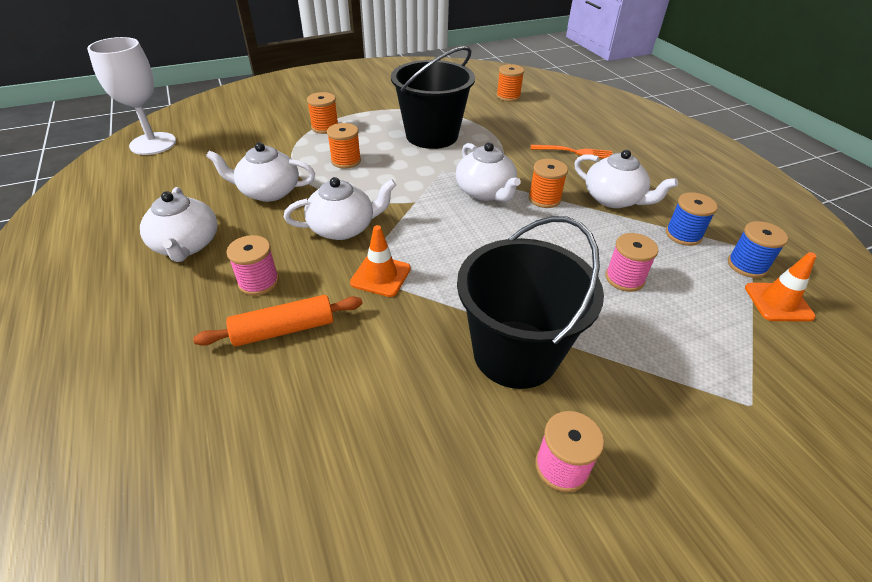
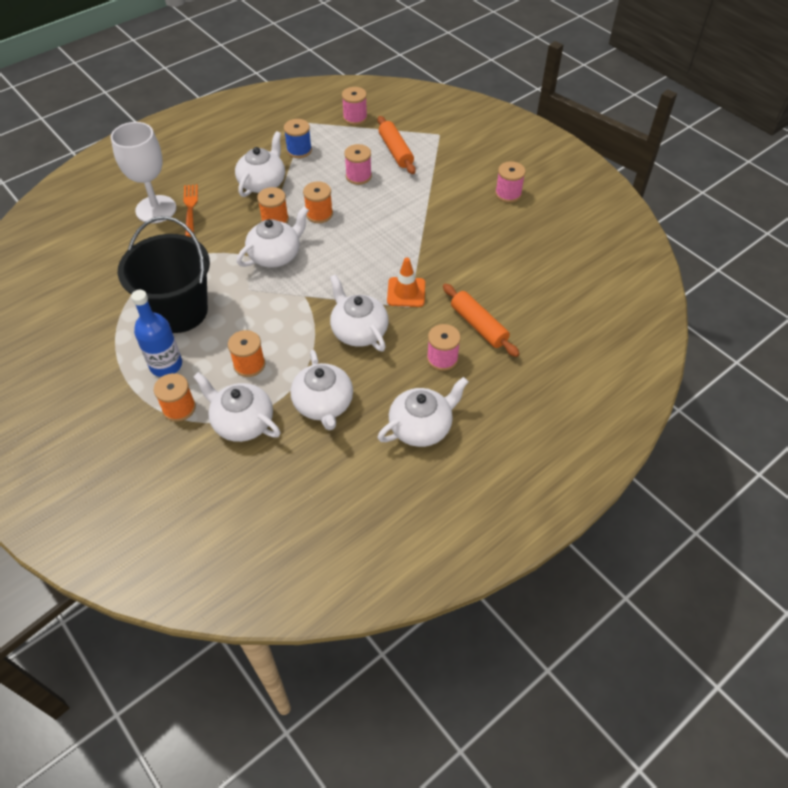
camera: 105 degrees left, 10 degrees up
white goblet [87,37,176,155] -> white goblet moved to [111,122,176,223]
black bucket [457,216,604,389] -> none
orange spool [496,64,524,102] -> orange spool moved to [303,181,333,223]
blue spool [728,221,788,278] -> none
orange traffic cone [745,252,816,322] -> pink spool [342,87,367,125]
none -> blue bottle [131,290,182,377]
none -> white teapot [194,372,281,442]
none -> orange rolling pin [378,116,416,174]

